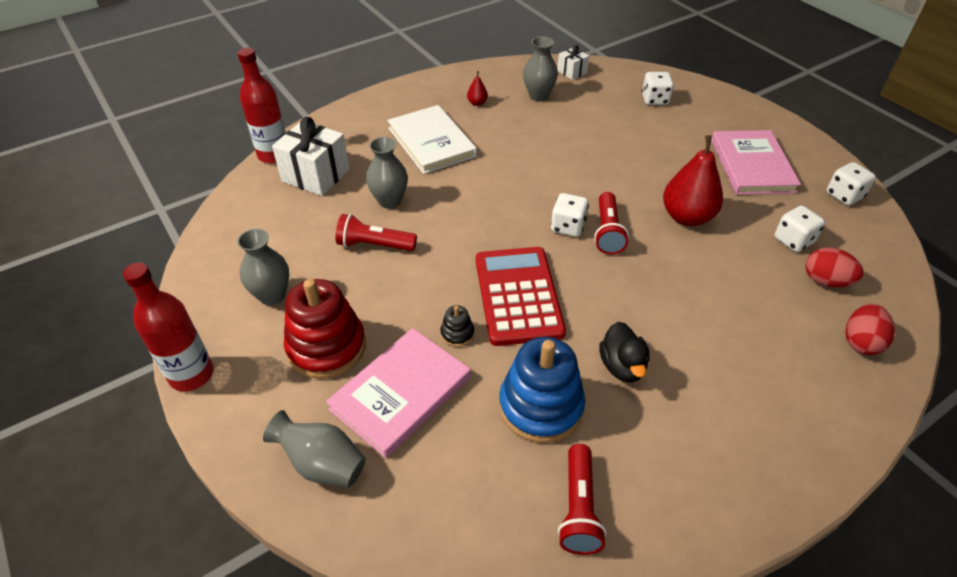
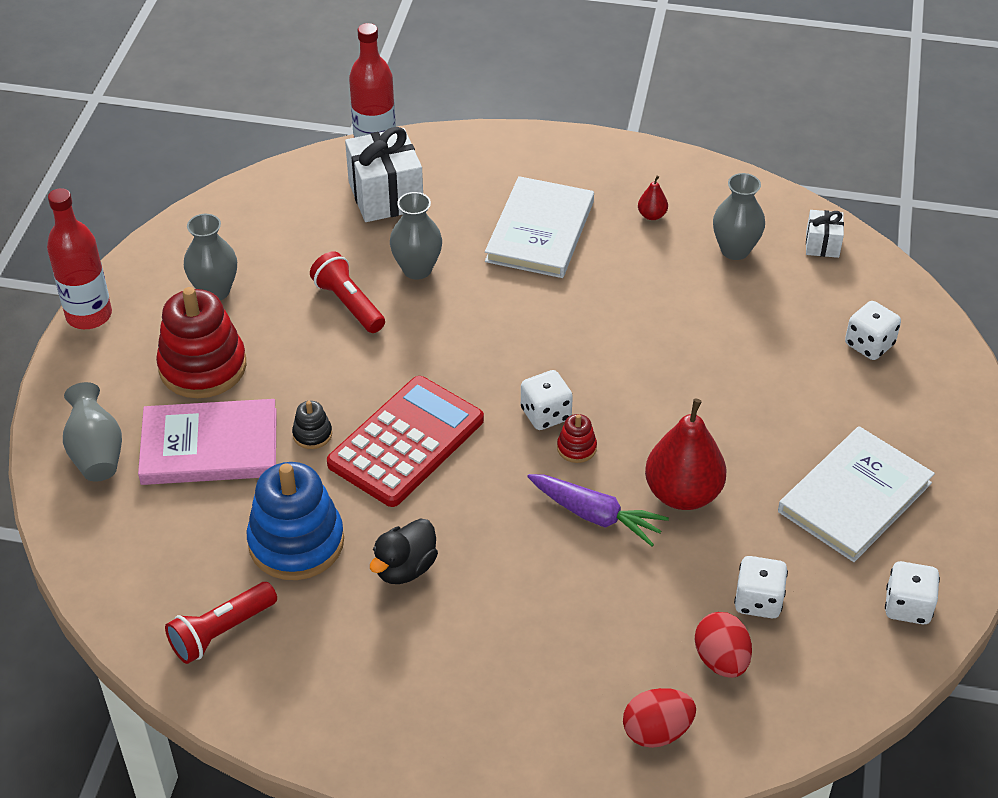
camera: 45 degrees right, 0 degrees up
red flashlight [594,192,629,255] -> red stacking toy [557,414,597,463]
pink book [711,130,801,195] -> white book [778,426,935,562]
none -> purple carrot [527,474,669,546]

